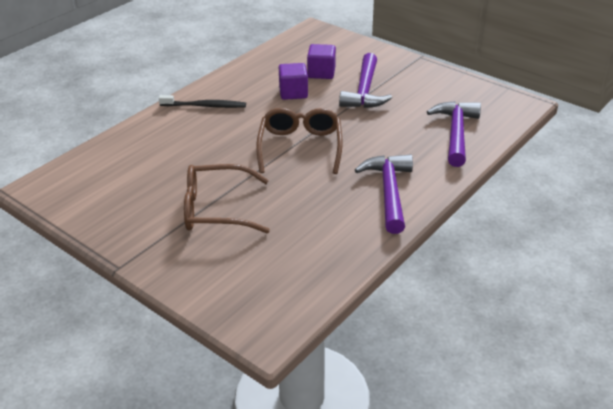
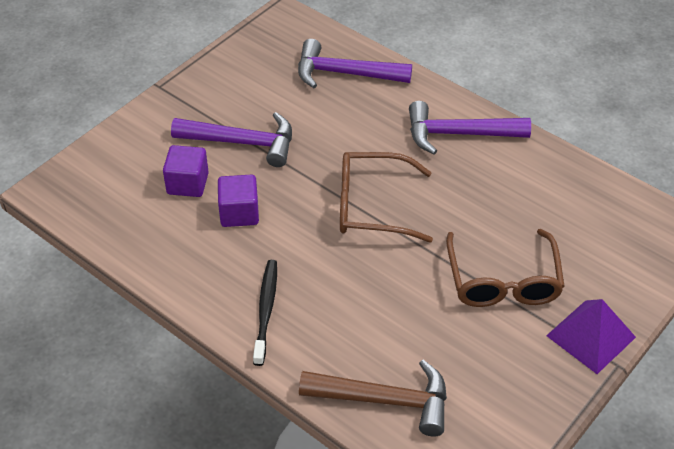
camera: 90 degrees left, 10 degrees up
none -> brown hammer [299,360,447,437]
none -> purple pyramid [546,299,636,374]

